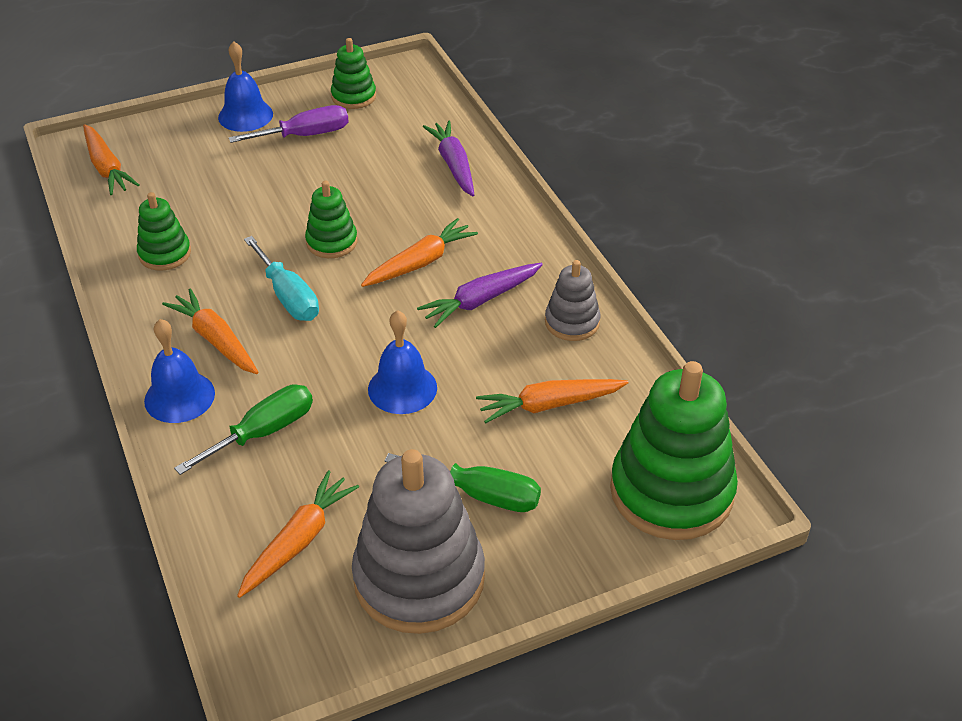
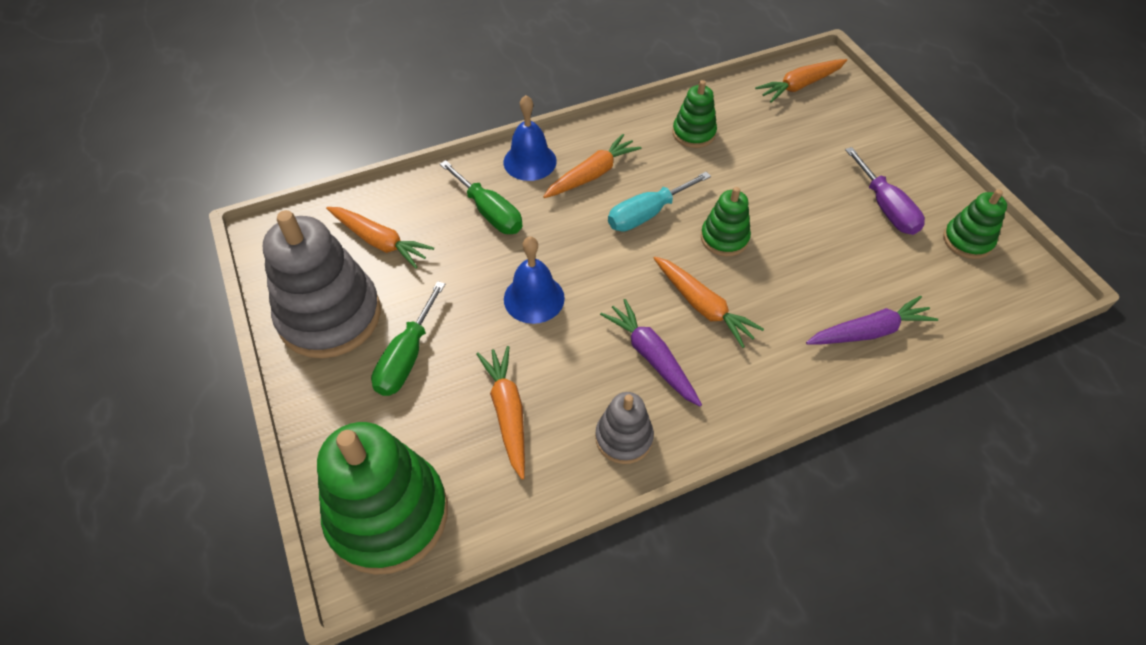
camera: 90 degrees right, 10 degrees up
blue bell [218,41,273,132] -> none

